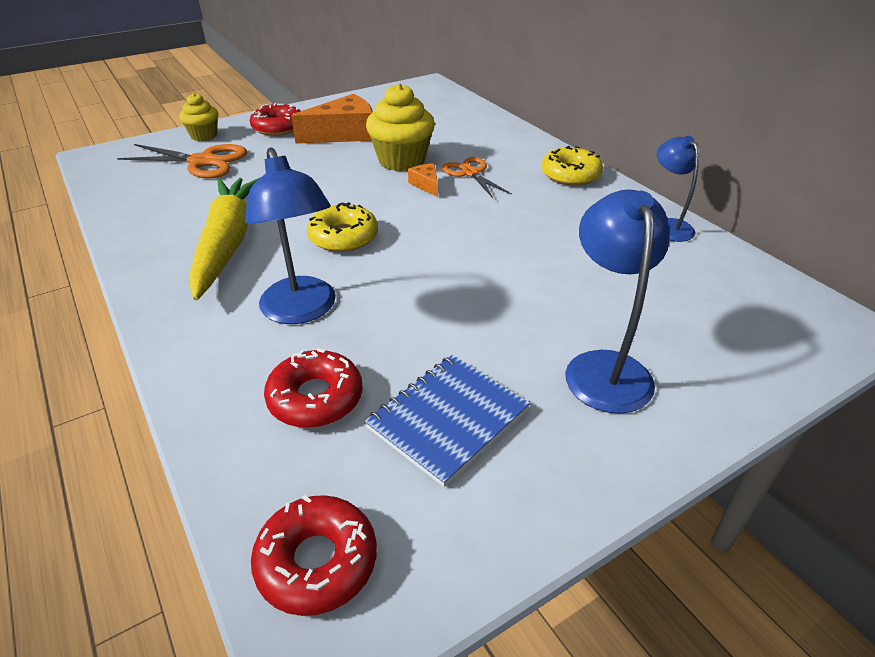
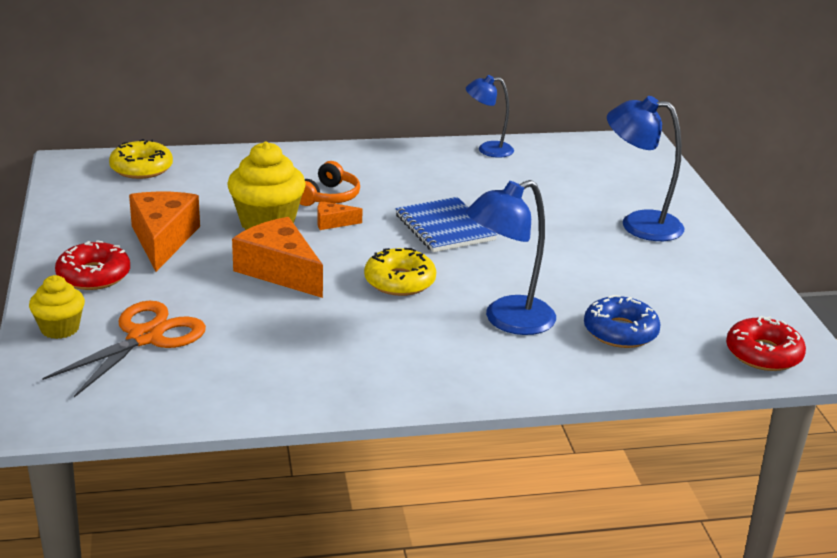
camera: 70 degrees left, 10 degrees down
yellow carrot [189,177,261,300] -> none
blue lamp [245,147,336,324] -> blue lamp turned 150 degrees clockwise [466,180,556,335]
red donut [264,348,363,428] -> blue donut [584,295,661,348]
blue notebook [365,355,530,487] -> blue notebook moved to [395,197,497,252]
orange scissors [442,157,512,198] -> orange headphones [300,161,360,206]
yellow donut [541,146,603,186] -> yellow donut moved to [109,139,173,179]
none -> orange cheese [232,217,323,298]

